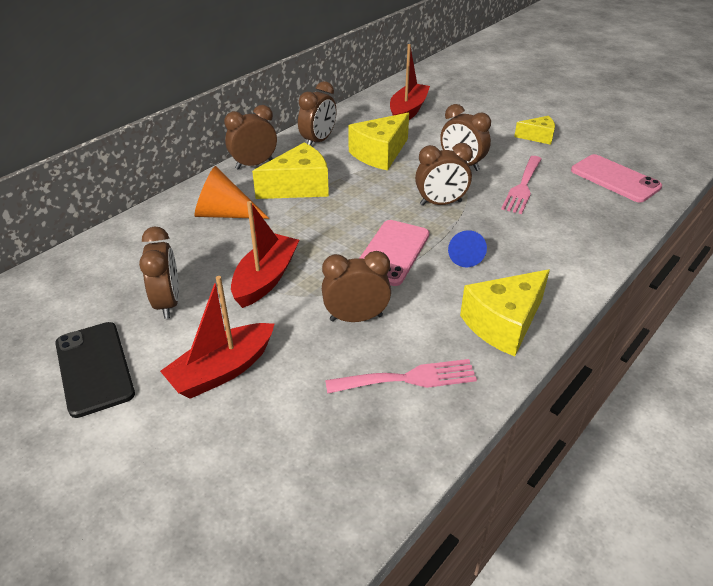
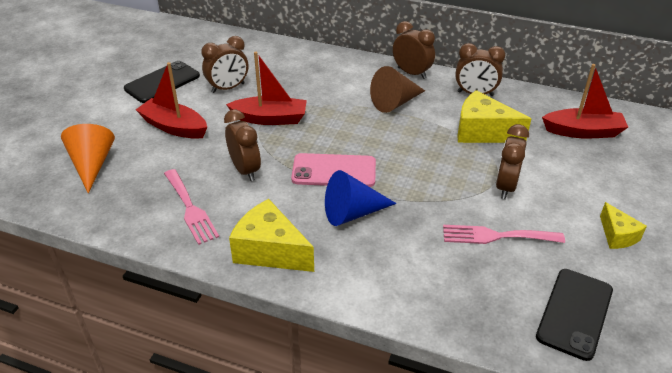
camera: 70 degrees right, 0 degrees up
orange cone [194,166,269,219] -> orange cone moved to [61,124,115,193]
yellow cheese [252,143,329,199] -> brown cone [370,66,425,113]
brown clock [415,143,473,206] -> none
blue cone [448,230,487,267] -> blue cone [325,170,397,226], size x1.56
pink phone [571,154,662,202] -> black phone [536,269,613,361]

